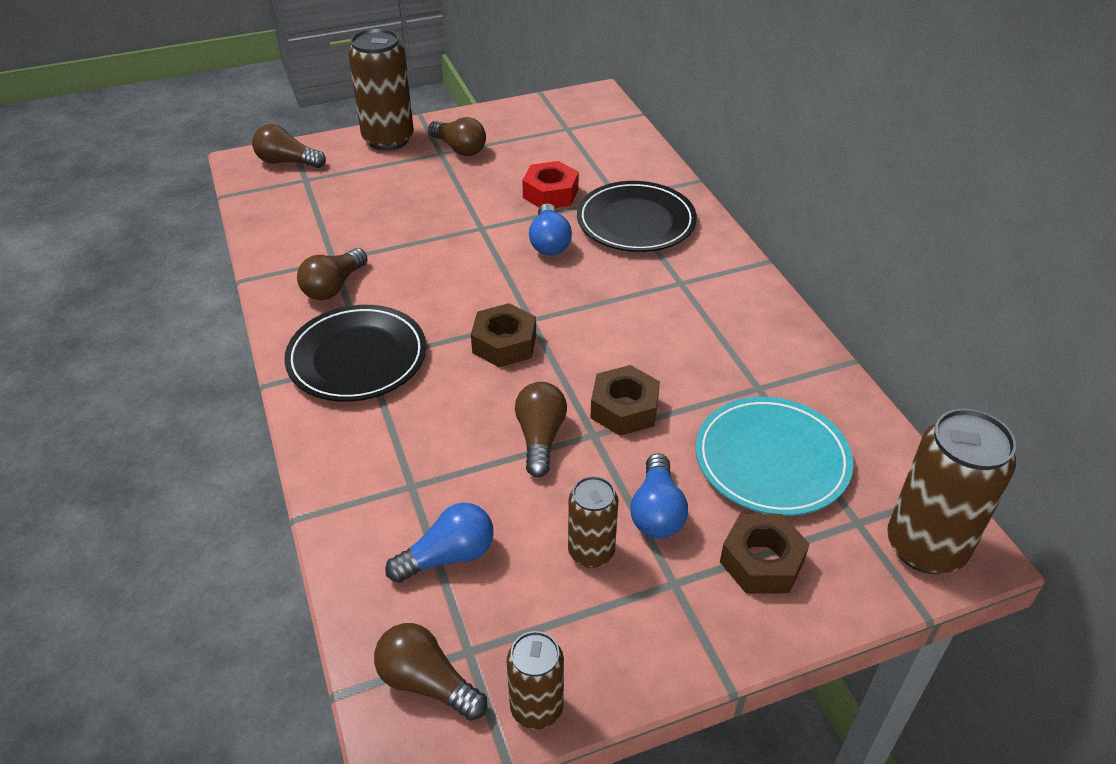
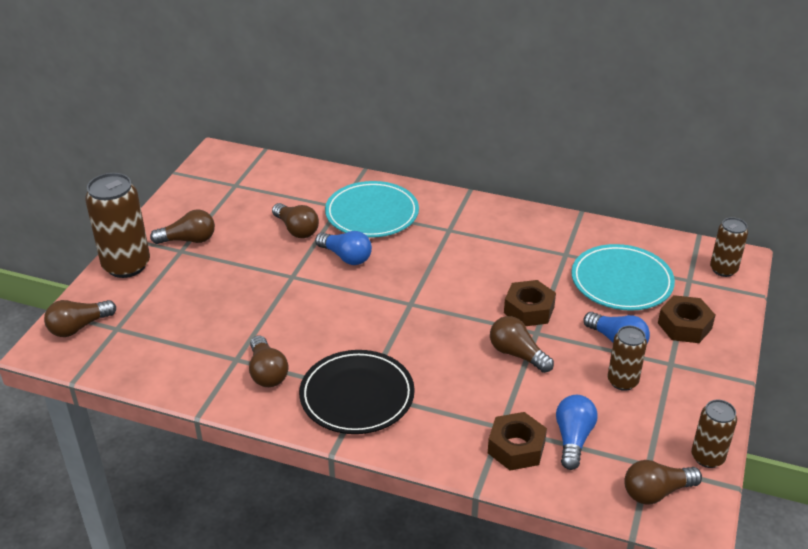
camera: 50 degrees left, 5 degrees down
brown nut [471,303,536,367] -> brown nut moved to [488,412,547,470]
red nut [522,161,579,208] -> brown light bulb [272,203,319,238]
black plate [577,181,697,252] -> turquoise plate [325,181,419,238]
brown can [887,408,1016,574] -> brown can [710,217,748,277], size x0.57

